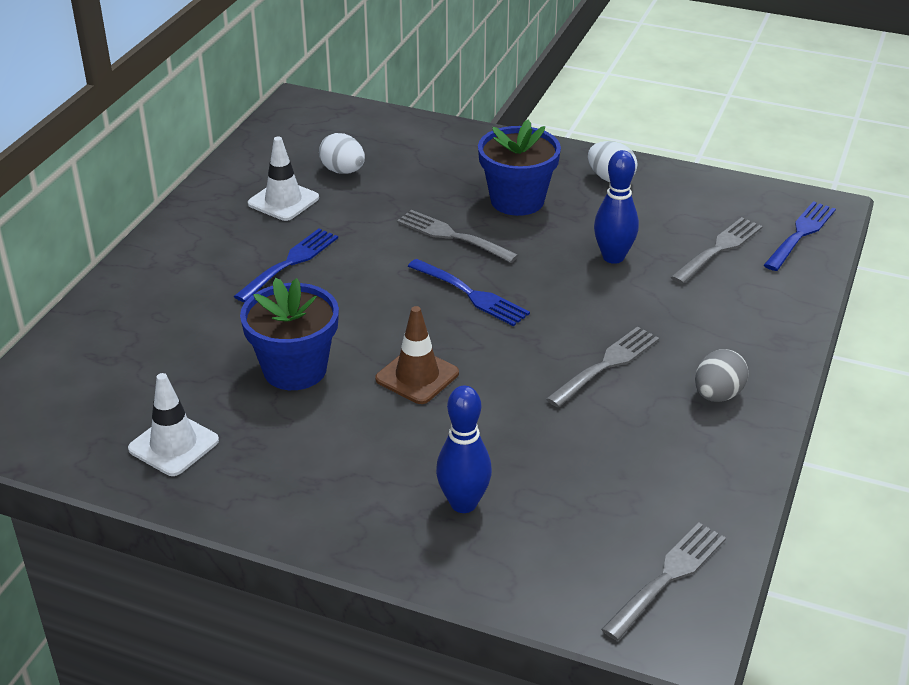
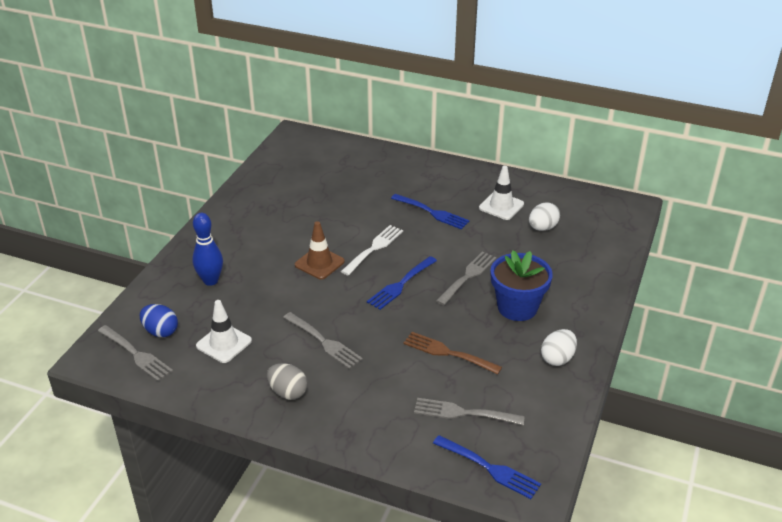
camera: 90 degrees right, 0 degrees up
white traffic cone [128,373,219,476] -> white traffic cone moved to [196,300,252,363]
blue flower pot [240,278,339,390] -> none
blue bowling pin [594,150,639,264] -> brown fork [403,332,502,374]
grey fork [671,217,763,284] -> grey fork turned 150 degrees clockwise [414,398,525,425]
none -> blue egg [140,304,178,337]
none -> white fork [341,225,403,276]

